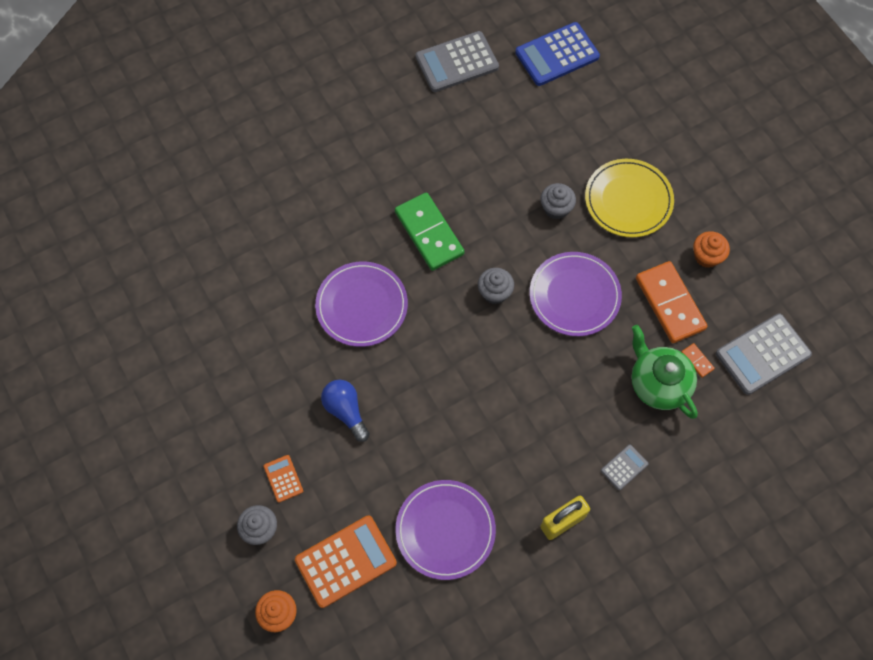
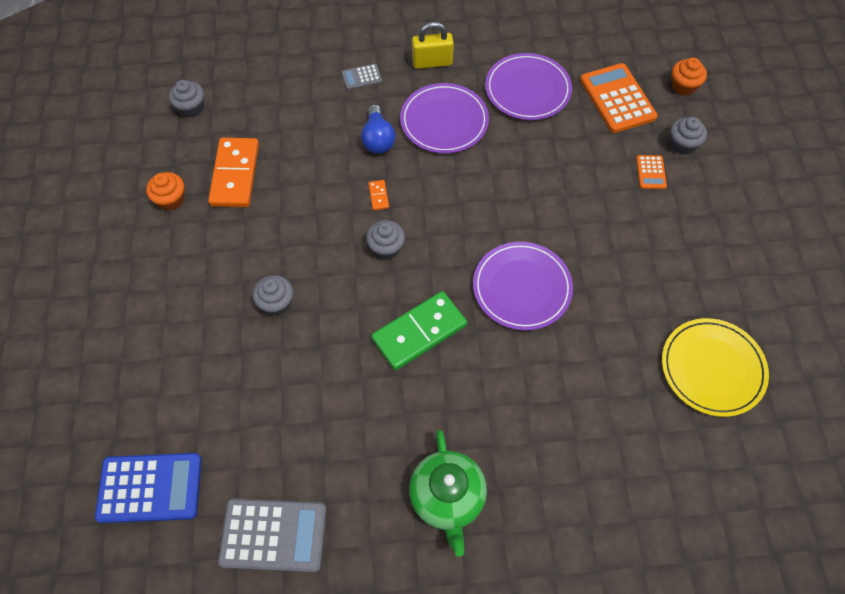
camera: 155 degrees left, 5 degrees down
orange calculator [295,516,397,608] -> orange calculator turned 75 degrees clockwise [580,63,657,133]
blue light bulb [321,380,370,442] -> blue light bulb moved to [361,105,395,154]
green domino [395,193,465,271] -> green domino turned 60 degrees clockwise [371,291,467,371]
purple plate [530,252,622,336] -> purple plate moved to [400,83,489,154]
yellow plate [585,159,674,237] -> yellow plate moved to [662,318,769,417]
green teapot [631,325,698,419] -> green teapot moved to [409,430,487,557]
orange domino [681,343,715,378] -> orange domino moved to [368,180,389,210]
grey calculator [716,313,812,395] -> grey cupcake [169,80,204,118]

